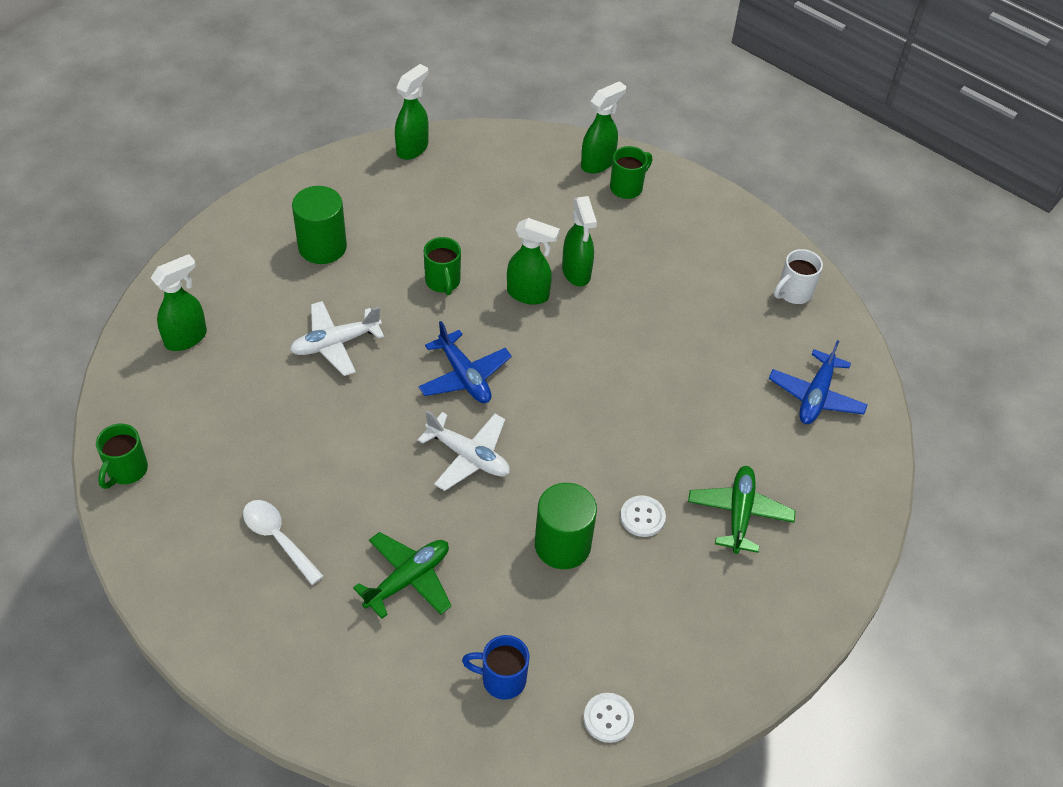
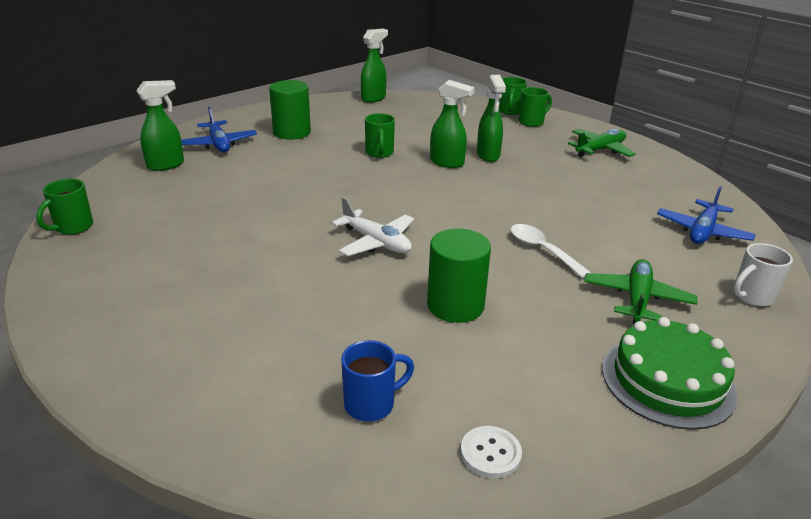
camera: 10 degrees right, 20 degrees down
white spoon [243,500,324,585] -> white spoon moved to [511,224,591,278]
white plane [290,301,384,376] -> none
green plane [353,532,452,619] -> green plane moved to [568,129,636,157]
blue plane [418,321,512,403] -> blue plane moved to [181,107,257,152]
blue mug [462,635,530,700] -> blue mug turned 135 degrees clockwise [341,340,414,422]
green spray bottle [581,81,626,174] -> green mug [499,77,527,115]
white button [620,496,666,537] -> none
white mug [774,249,823,304] -> white mug moved to [733,243,793,307]
none -> green cake [602,317,738,430]

